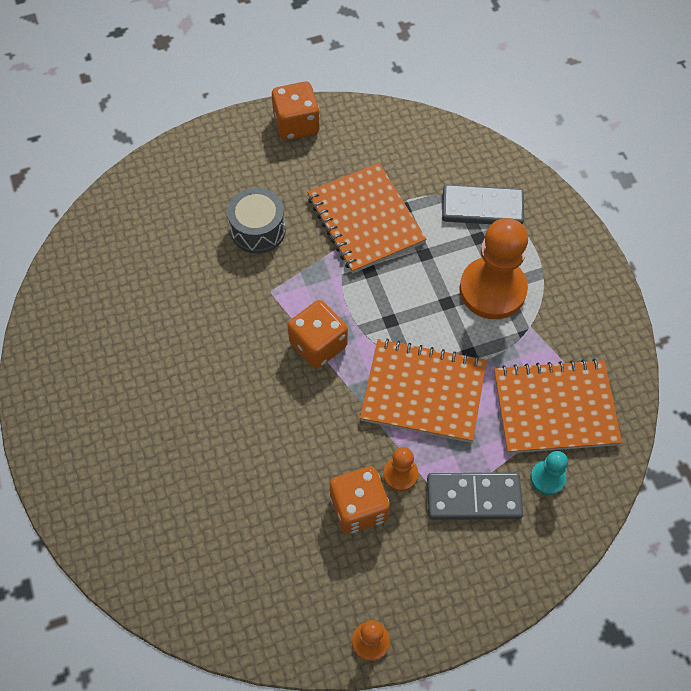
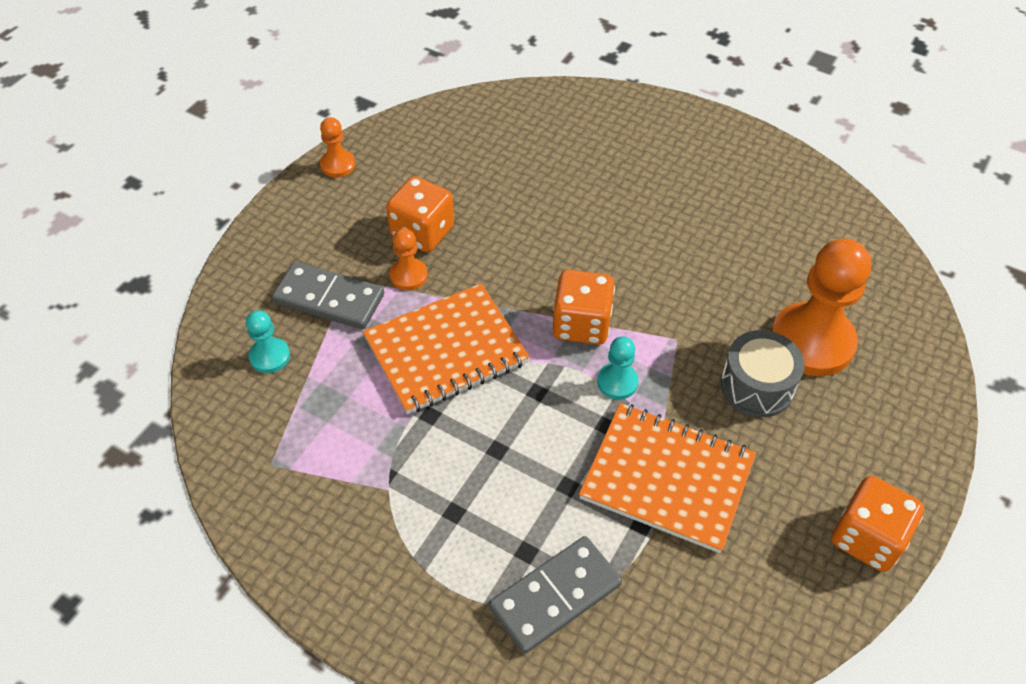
camera: 140 degrees right, 10 degrees down
grey domino [427,473,523,520] -> grey domino turned 60 degrees clockwise [272,262,384,329]
orange pawn [459,218,528,319] -> orange pawn moved to [771,239,871,376]
orange notebook [494,359,622,454] -> none
none -> turquoise pawn [597,336,639,400]

